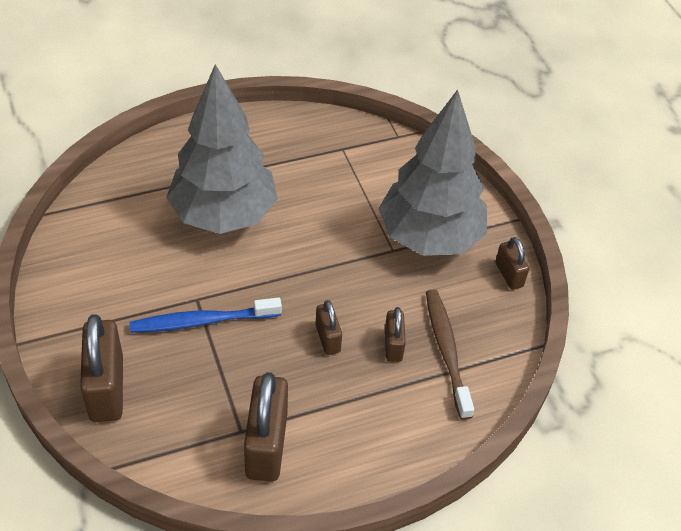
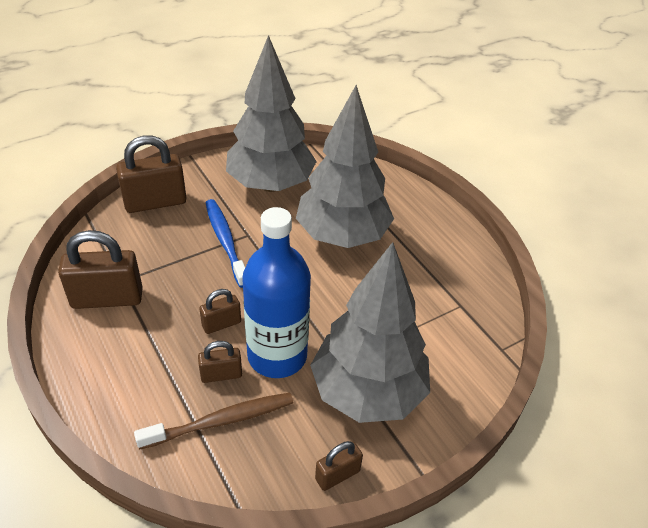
camera: 80 degrees right, 5 degrees down
none -> grey tree [226,35,317,192]
none -> blue bottle [242,207,311,378]

